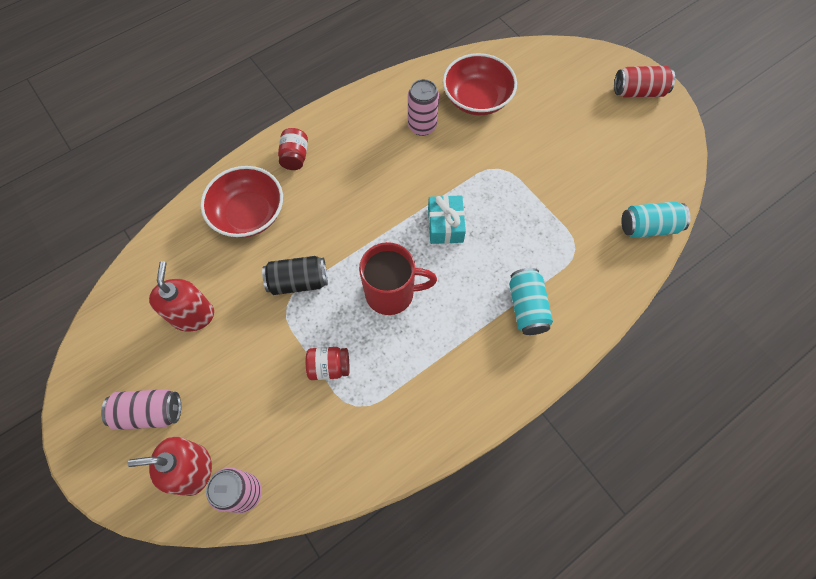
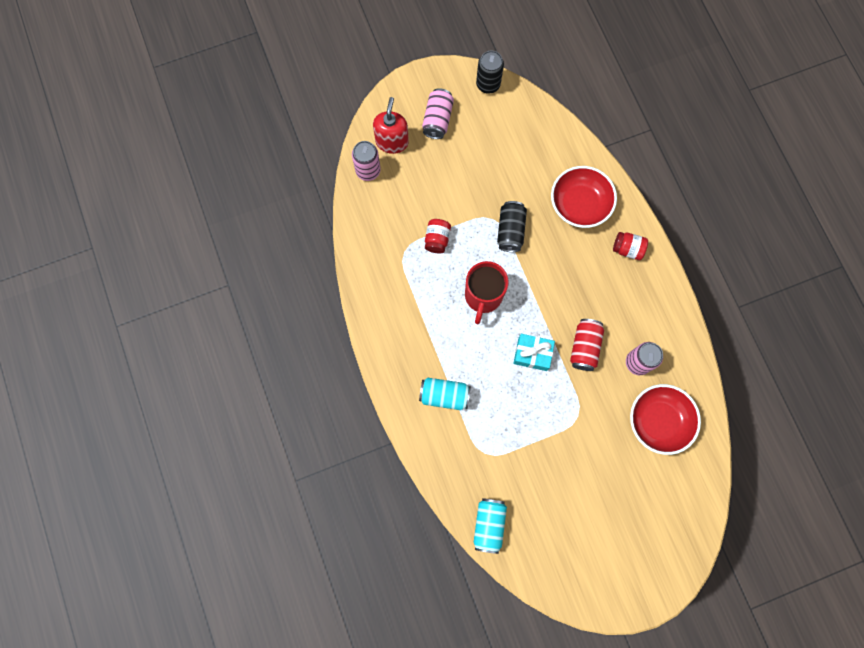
camera: 105 degrees right, 10 degrees up
red soap dispenser [149,261,214,331] -> none
red can [614,66,675,98] -> red can moved to [570,319,604,371]
none -> black can [476,50,504,94]

